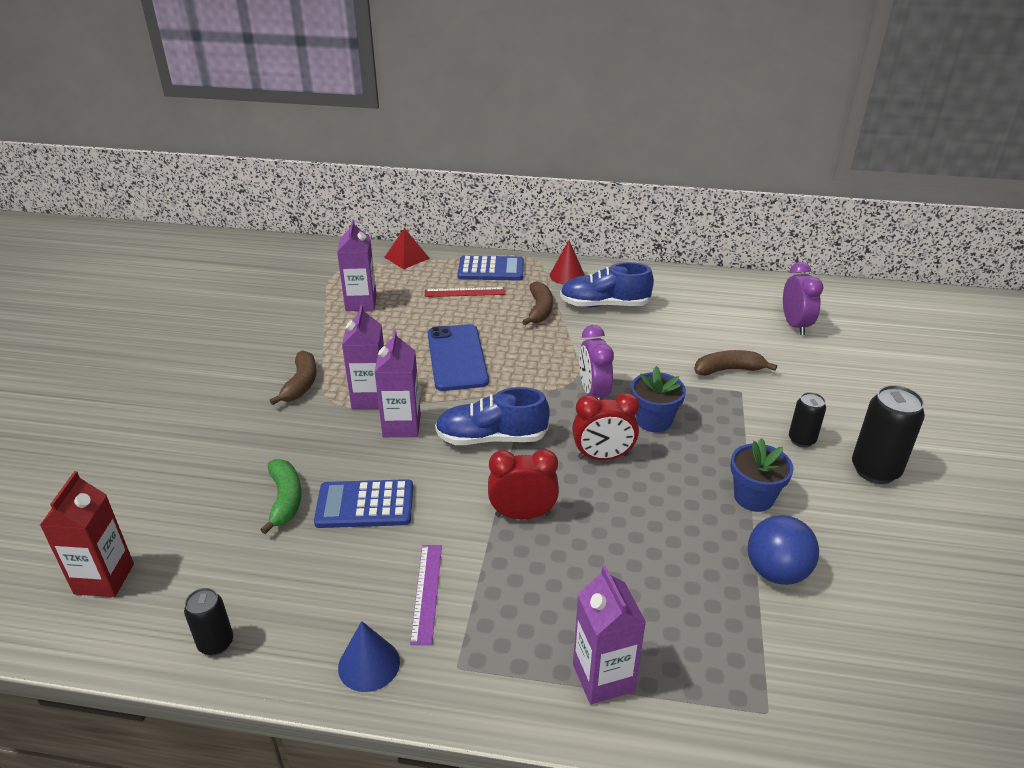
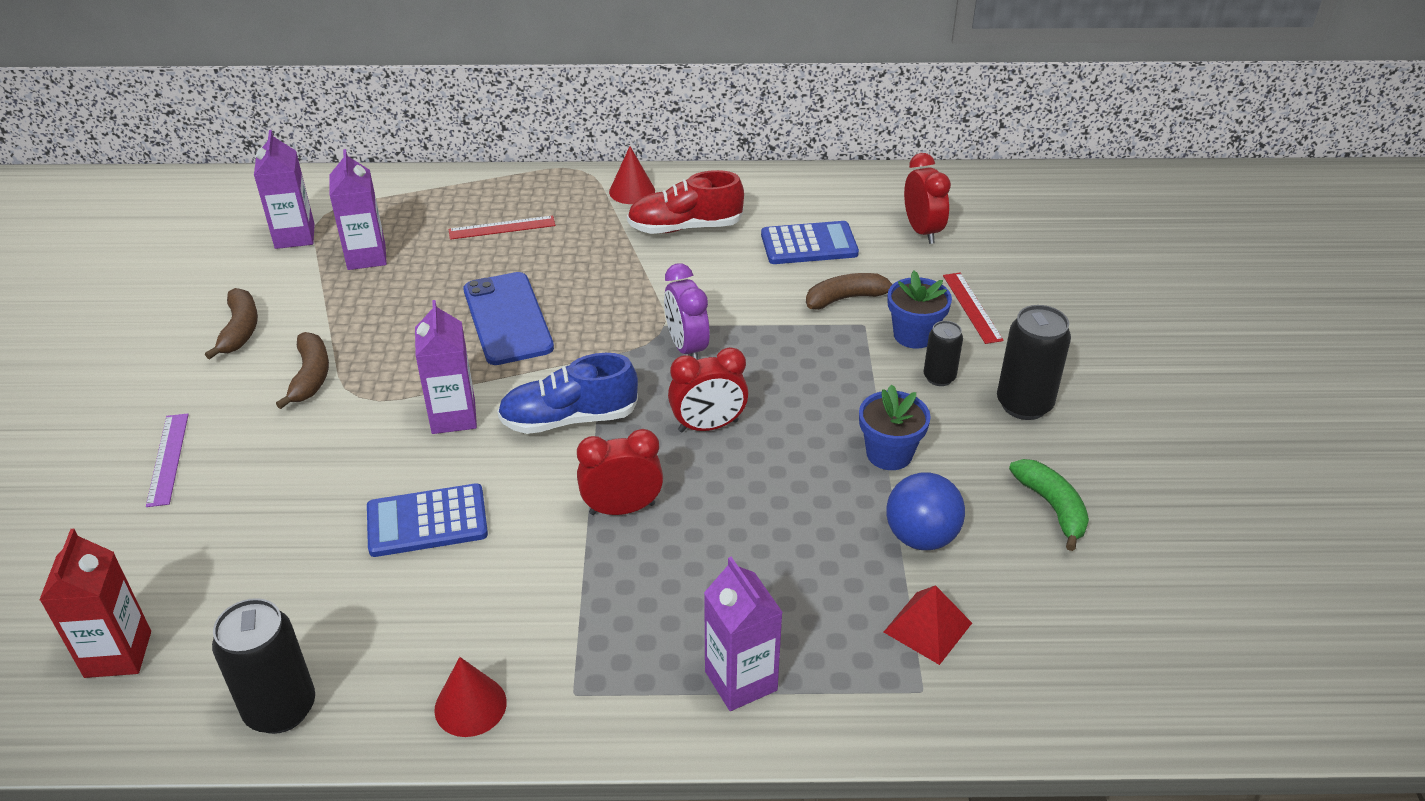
camera: 10 degrees left, 5 degrees up
black can [184,588,233,656] -> black can [212,598,315,734], size x1.70
green banana [260,459,302,534] -> green banana moved to [1009,459,1089,551]
blue cone [338,621,400,692] -> red cone [434,657,507,737]
purple carton [342,305,384,409] -> purple carton moved to [254,130,315,249]
red pyramid [384,228,430,269] -> red pyramid moved to [884,585,972,665]
purple ruler [410,545,442,645] -> purple ruler moved to [146,414,189,507]
blue calculator [457,256,524,280] -> blue calculator moved to [761,221,859,264]
brown banana [522,281,553,325] -> brown banana moved to [205,288,258,359]
blue shoe [560,262,654,307] -> red shoe [627,170,744,234]
blue flower pot [631,366,686,432] -> blue flower pot moved to [888,271,952,349]
purple clock [783,262,823,335] -> red clock [904,153,951,244]
none -> red ruler [943,273,1004,344]

